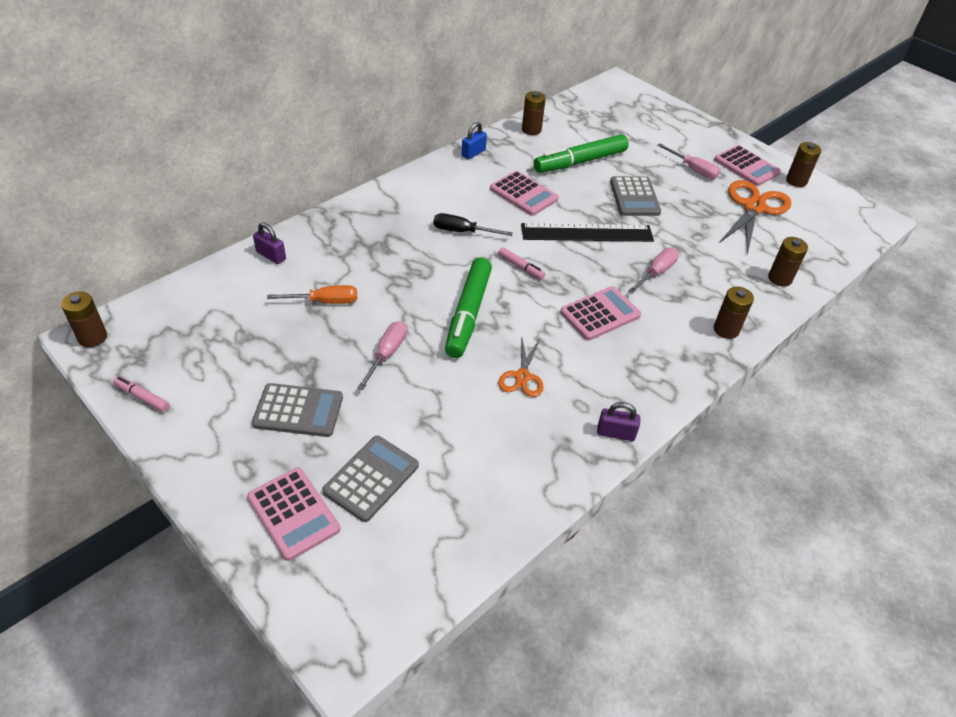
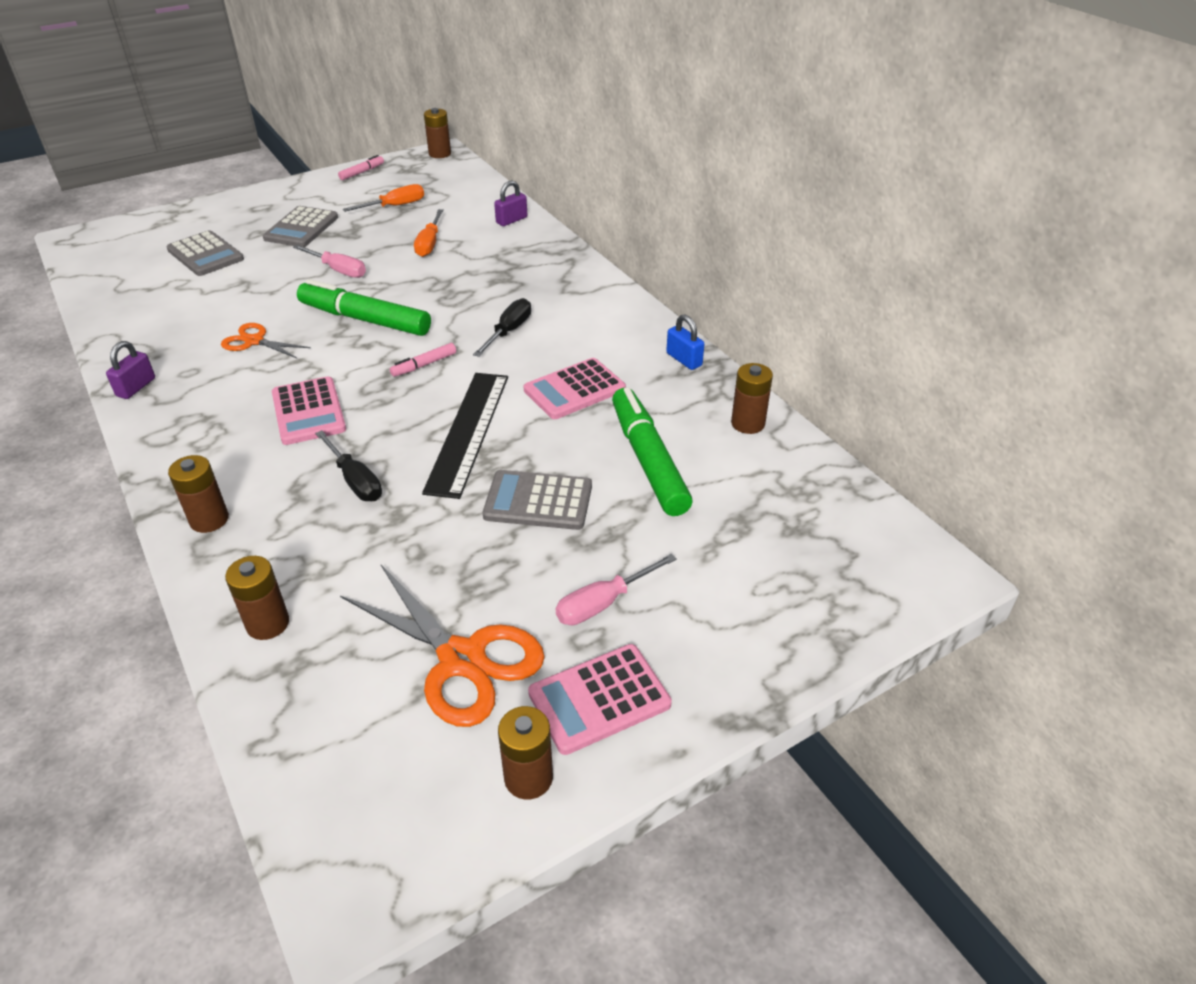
camera: 105 degrees right, 5 degrees down
pink calculator [247,467,341,561] -> none
pink screwdriver [628,248,679,294] -> black screwdriver [315,430,382,501]
none -> orange screwdriver [343,184,424,212]

